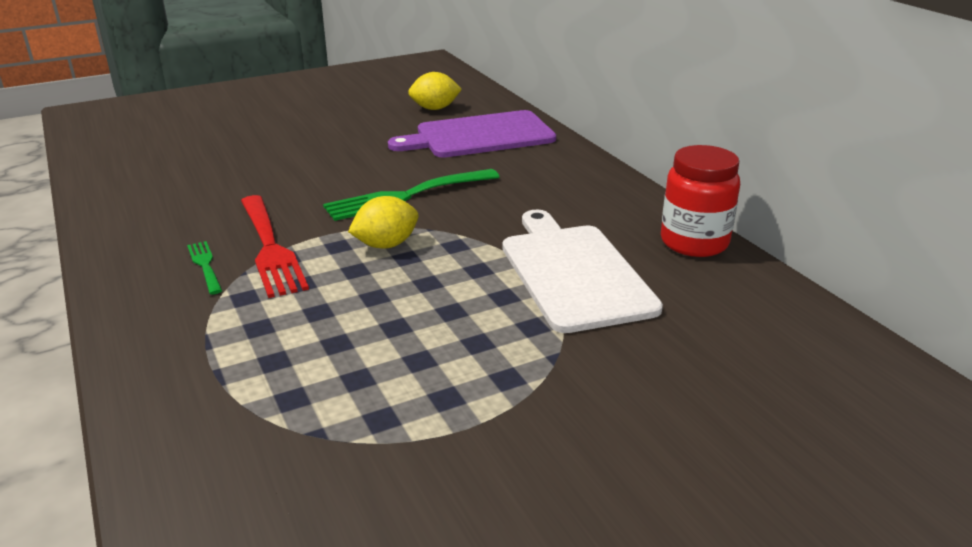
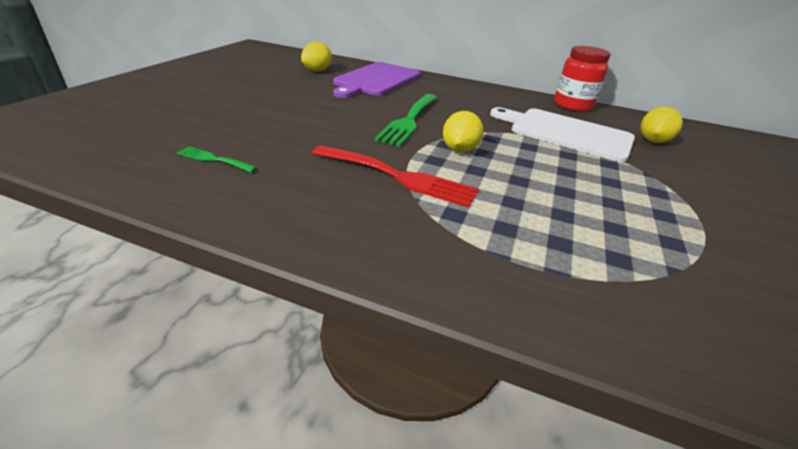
camera: 45 degrees left, 5 degrees up
green fork [187,241,222,295] -> green fork moved to [176,146,257,172]
none -> yellow lemon [641,107,683,143]

